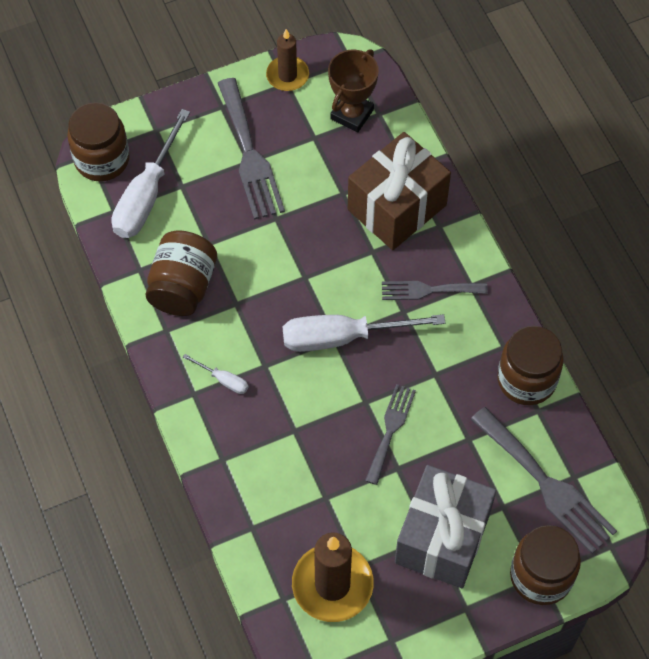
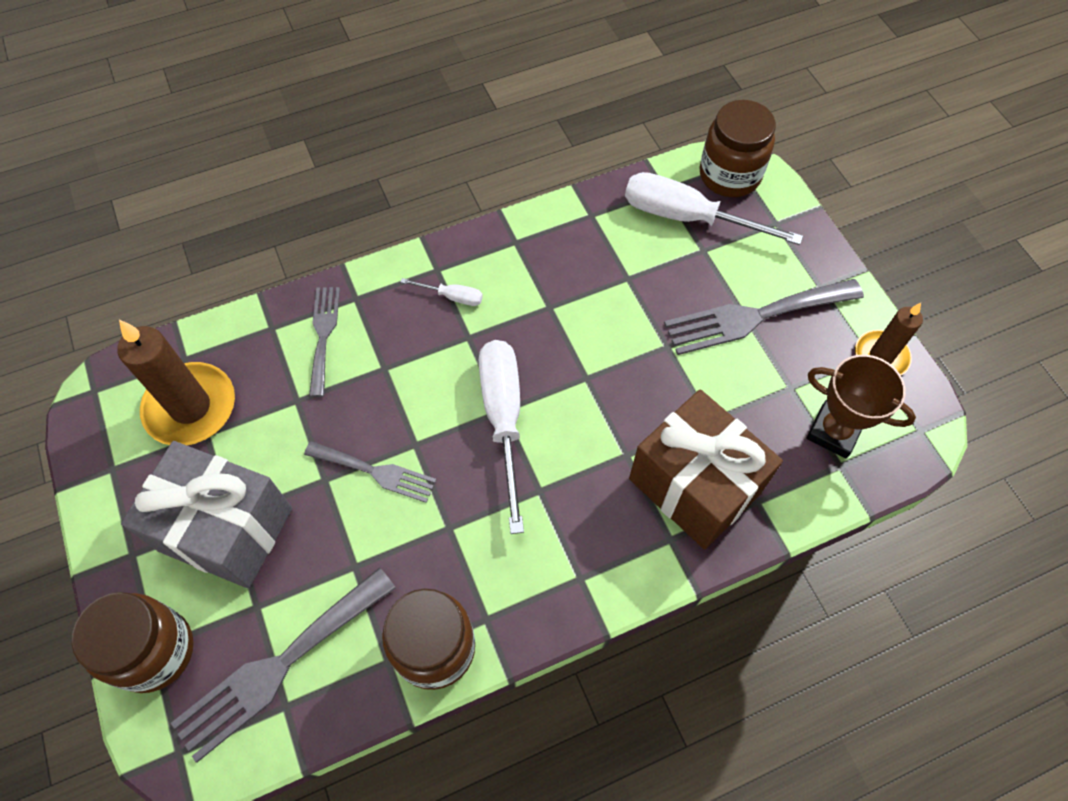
camera: 90 degrees right, 0 degrees up
brown jar [146,230,217,316] -> none
white screwdriver [183,354,249,394] -> white screwdriver turned 105 degrees counterclockwise [400,278,483,306]
grey fork [382,281,488,300] -> grey fork moved to [309,287,340,397]

